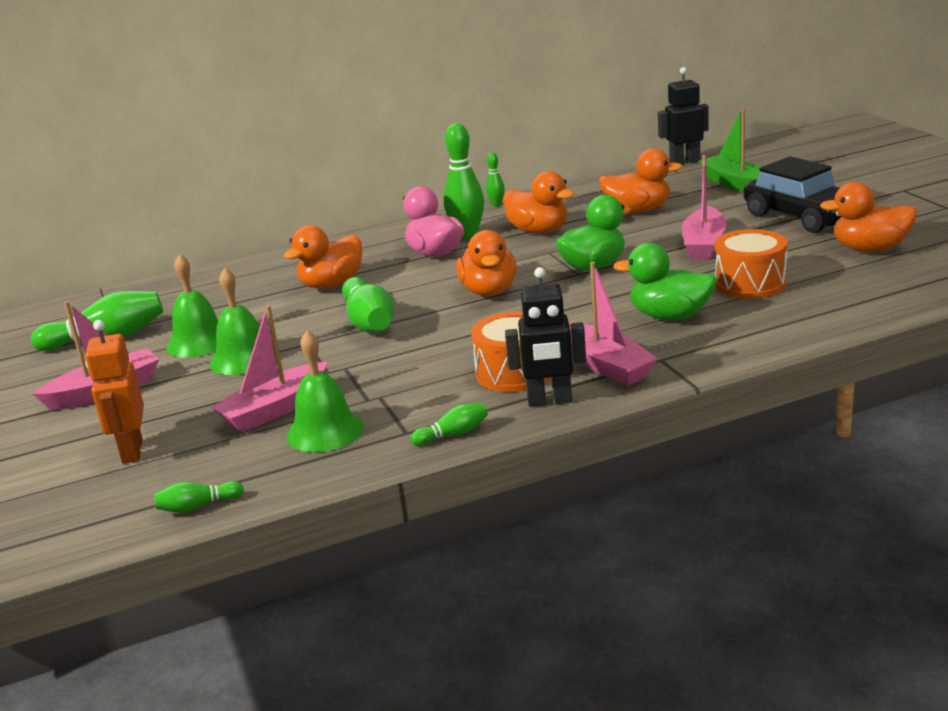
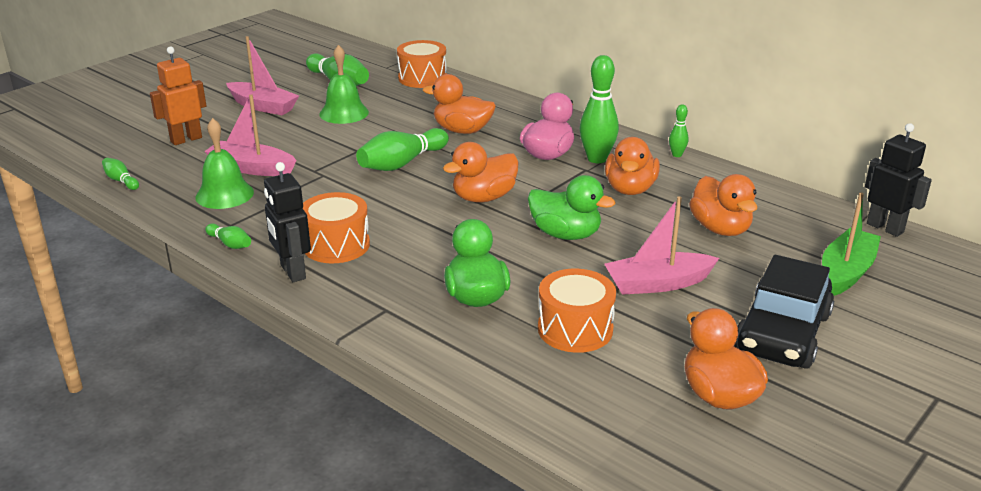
camera: 60 degrees right, 5 degrees up
green bell [210,268,275,375] -> none
pink boat [569,262,658,386] -> none
none -> orange drum [397,40,447,88]

